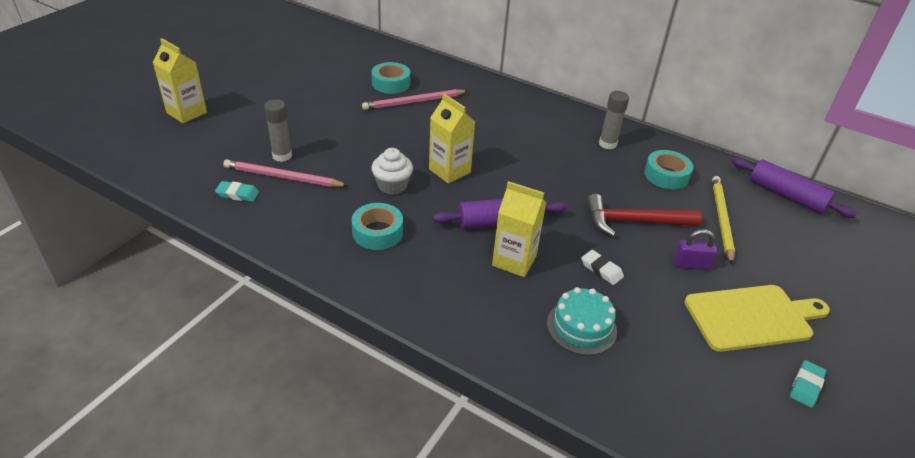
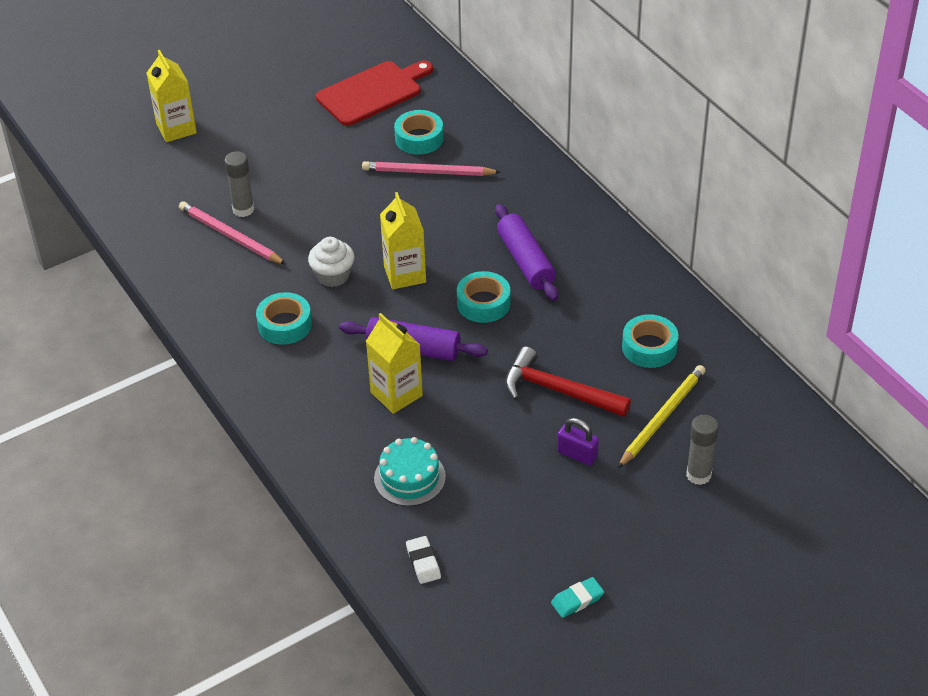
camera: 30 degrees right, 5 degrees up
turquoise eraser [215,181,259,202] -> none
white eraser [581,250,624,285] -> white eraser moved to [406,536,441,584]
grey glue stick [599,91,629,149] -> grey glue stick moved to [686,415,719,485]
yellow cutting board [684,285,830,352] -> none
purple rolling pin [731,157,857,218] -> purple rolling pin moved to [495,204,559,301]
none -> red cutting board [316,60,433,126]
none -> turquoise tape [457,271,510,323]

